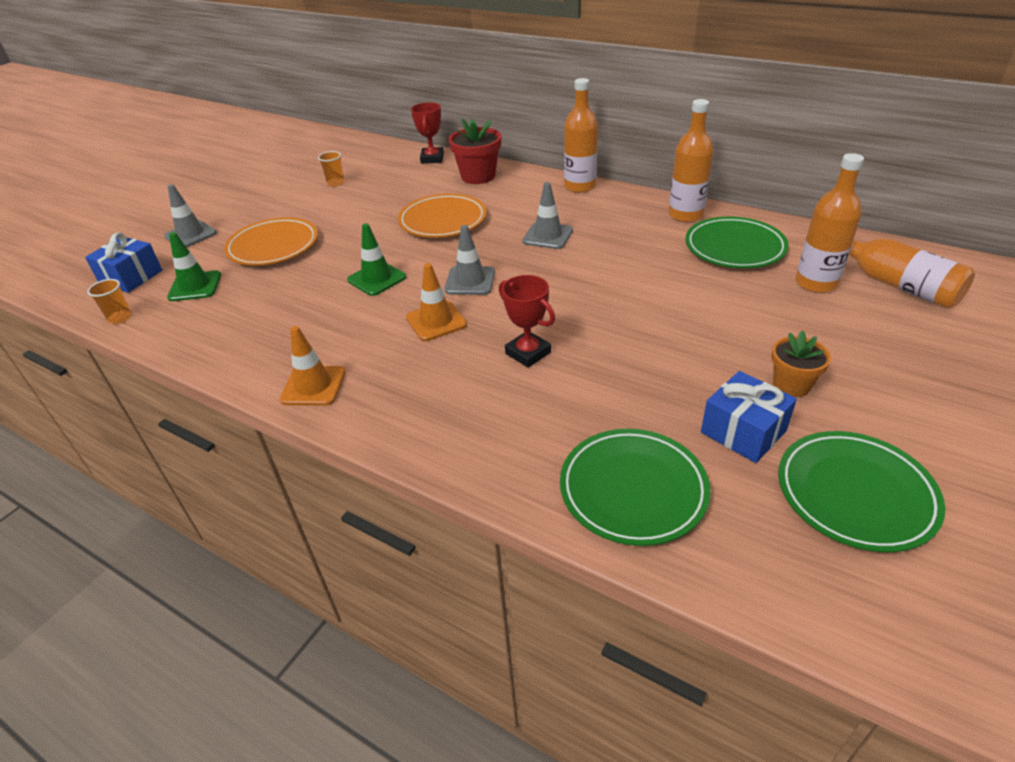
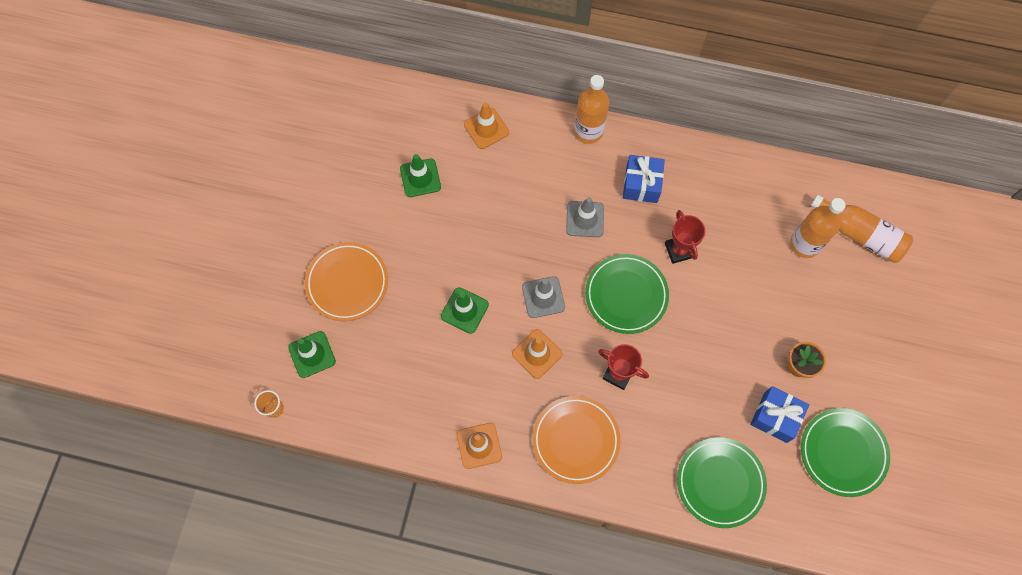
camera: 20 degrees left, 30 degrees up
blue gift [85,232,162,293] -> blue gift moved to [623,155,665,203]
grey traffic cone [164,184,217,247] -> none
orange cup [318,151,344,186] -> none
orange plate [398,194,486,238] -> orange plate moved to [532,396,621,484]
red trophy [411,102,444,164] -> red trophy moved to [665,210,705,264]
red flower pot [449,119,501,184] -> orange traffic cone [464,103,509,149]
orange bottle [669,99,714,222] -> none
green plate [685,216,789,268] -> green plate moved to [585,254,669,334]
none -> green traffic cone [400,154,441,197]

